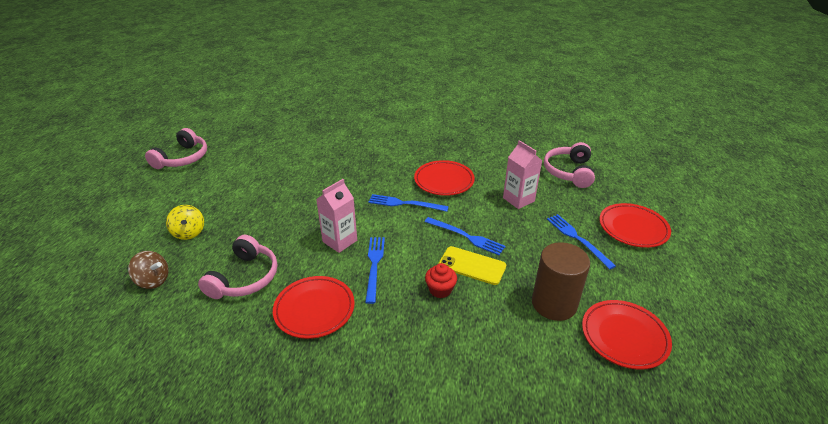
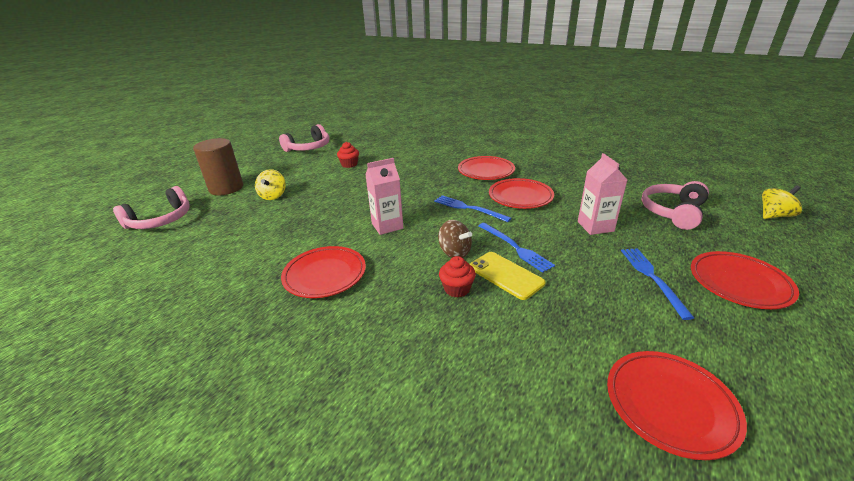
camera: 25 degrees right, 5 degrees down
brown spinning top [128,251,168,289] -> brown spinning top moved to [438,220,472,258]
pink headphones [198,235,278,299] -> pink headphones moved to [113,186,190,229]
blue fork [365,237,385,304] -> none
brown cylinder [532,242,590,321] -> brown cylinder moved to [193,138,243,195]
none -> red cupcake [337,142,359,168]
none -> red plate [458,156,515,180]
none -> yellow spinning top [762,185,802,219]

